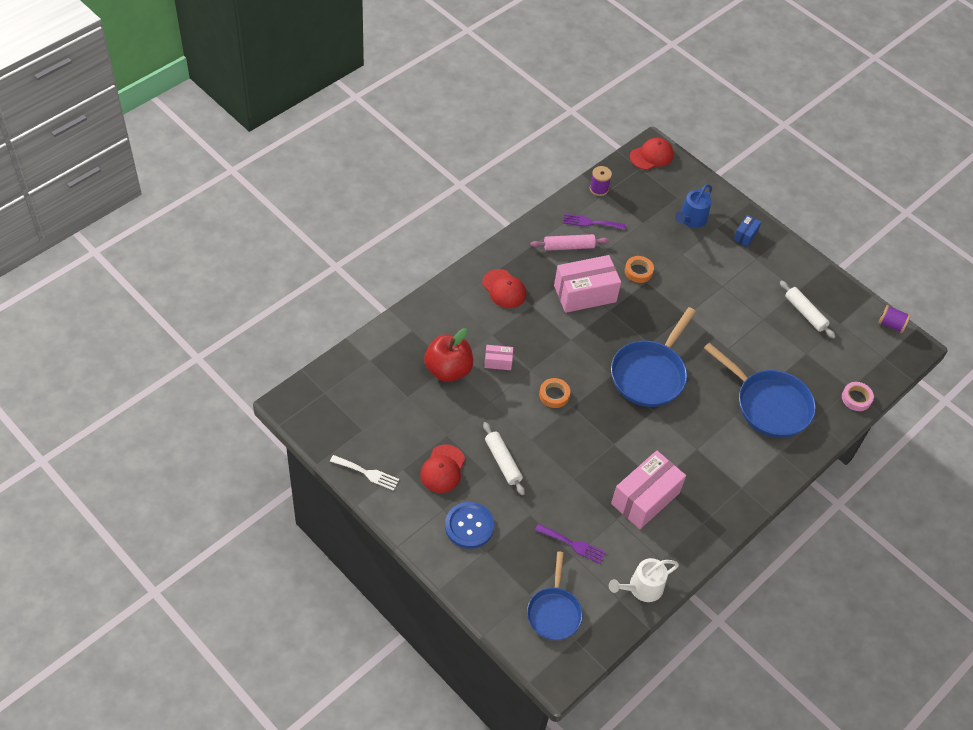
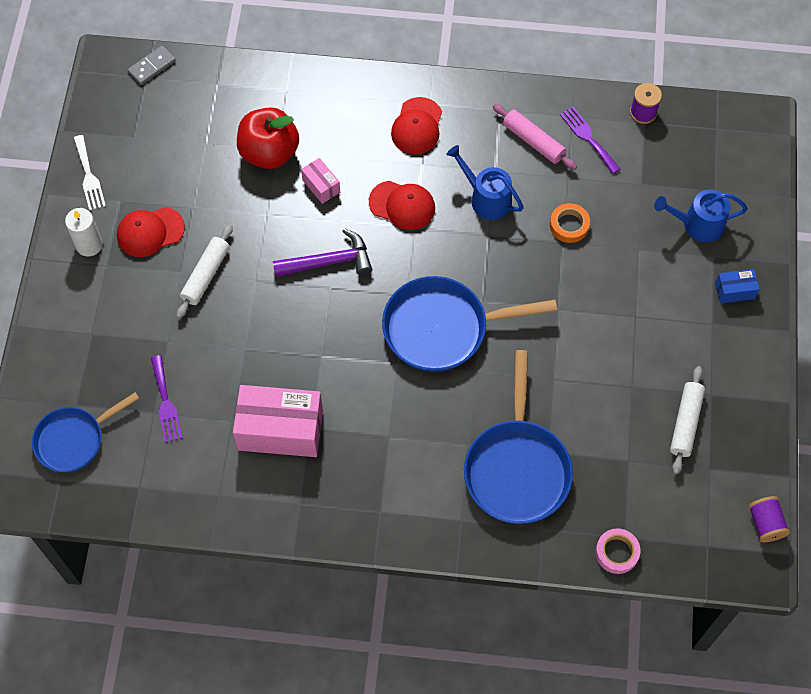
camera: 55 degrees right, 10 degrees up
blue button [445,502,494,549] -> none
orange tape [539,378,570,408] -> purple hammer [273,228,372,277]
pink box [554,255,621,313] -> blue watering can [447,145,524,220]
white watering can [609,558,679,602] -> none
red cap [630,138,674,170] -> red cap moved to [369,181,435,230]
none -> white candle [65,208,103,256]
none -> grey domino [128,46,176,85]

